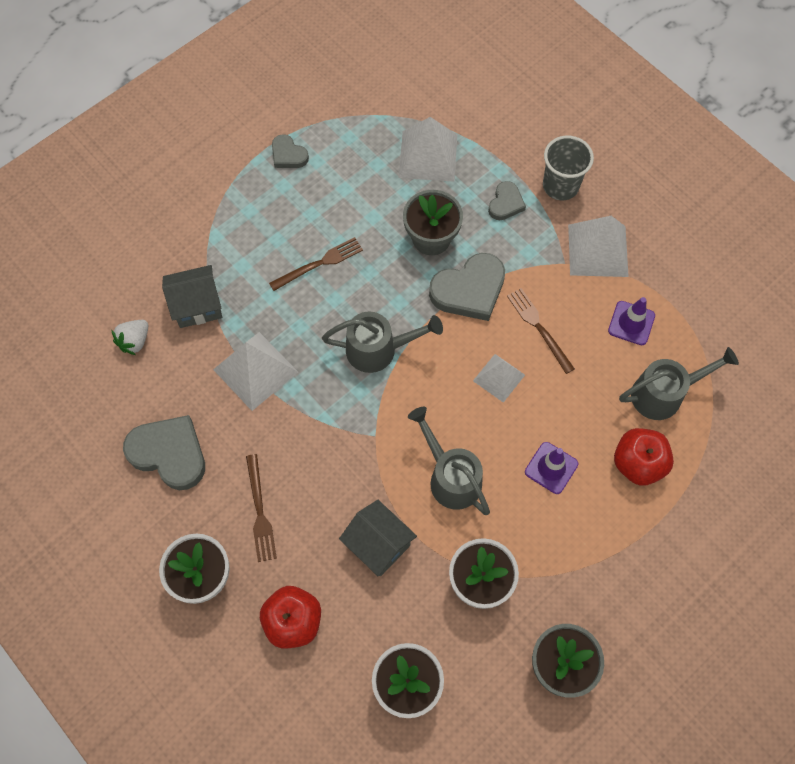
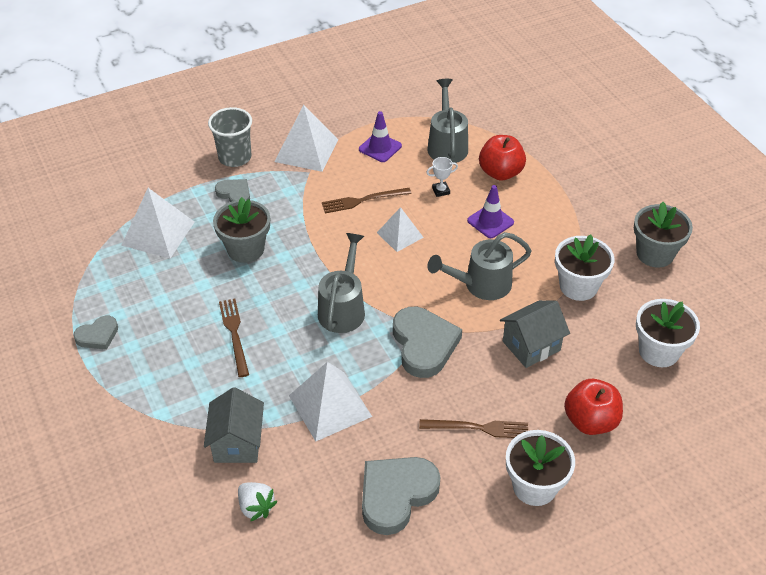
camera: 75 degrees left, 20 degrees down
grey heart [429,253,505,321] -> grey heart moved to [393,307,462,378]
none -> white trophy [426,157,458,197]

